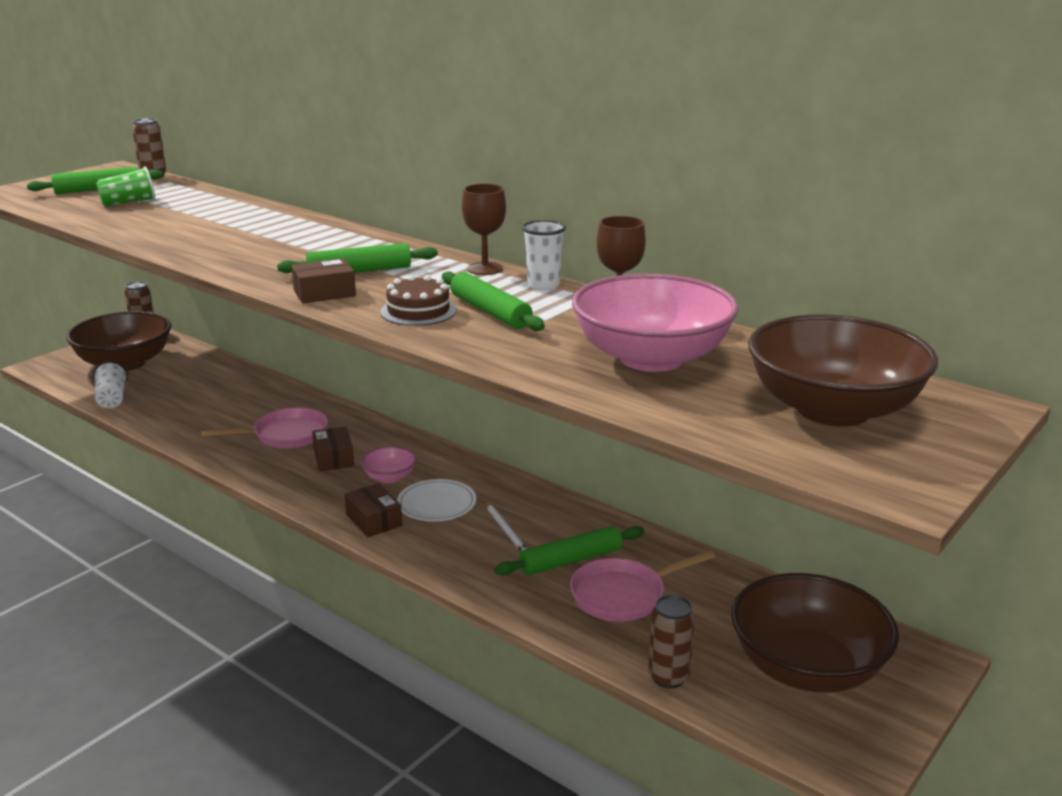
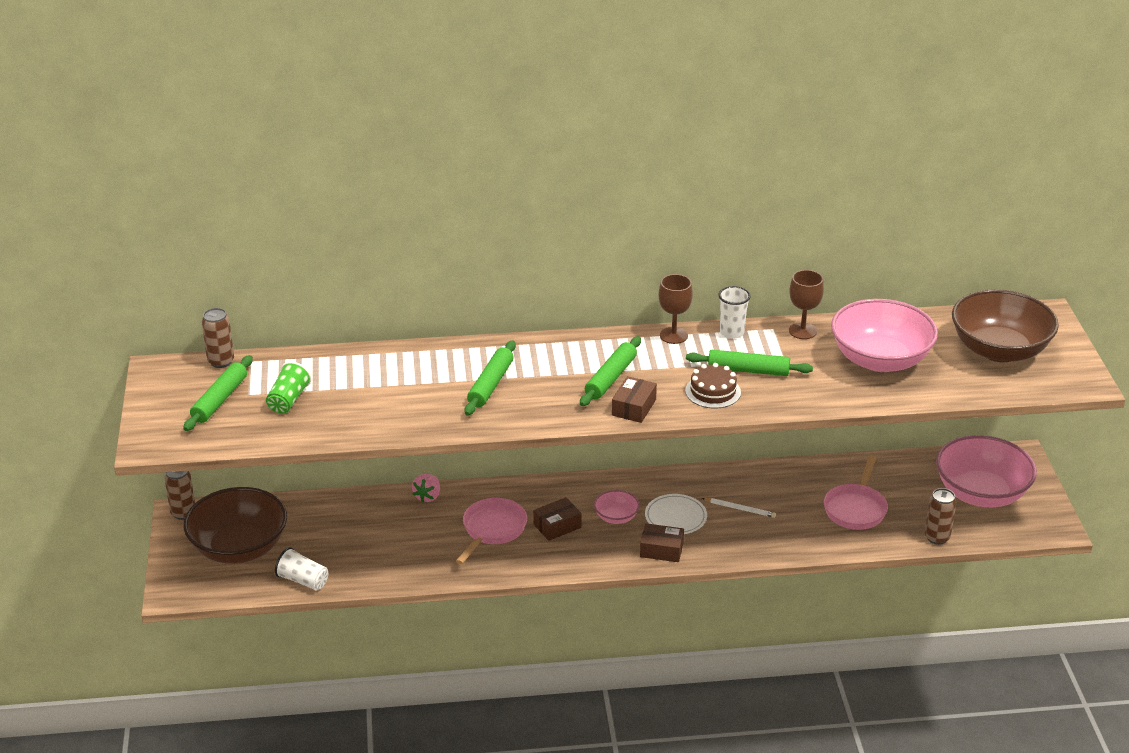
camera: 45 degrees left, 10 degrees up
brown box [312,426,354,471] -> brown box turned 60 degrees counterclockwise [533,497,582,541]
green rolling pin [494,526,644,575] -> green rolling pin moved to [464,340,516,415]
brown bowl [731,573,899,693] -> pink bowl [936,435,1037,507]
none -> pink strawberry [412,474,440,502]

